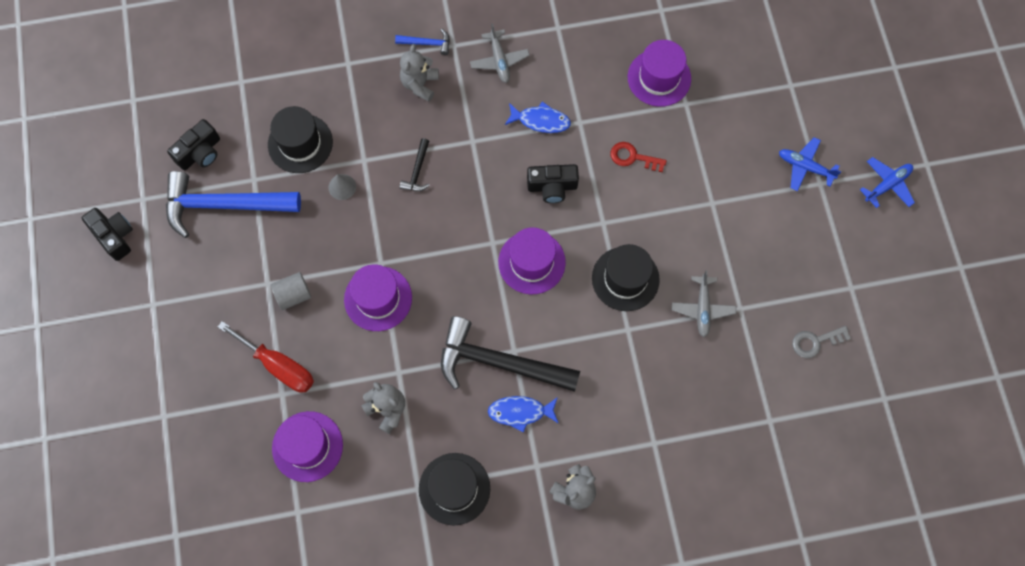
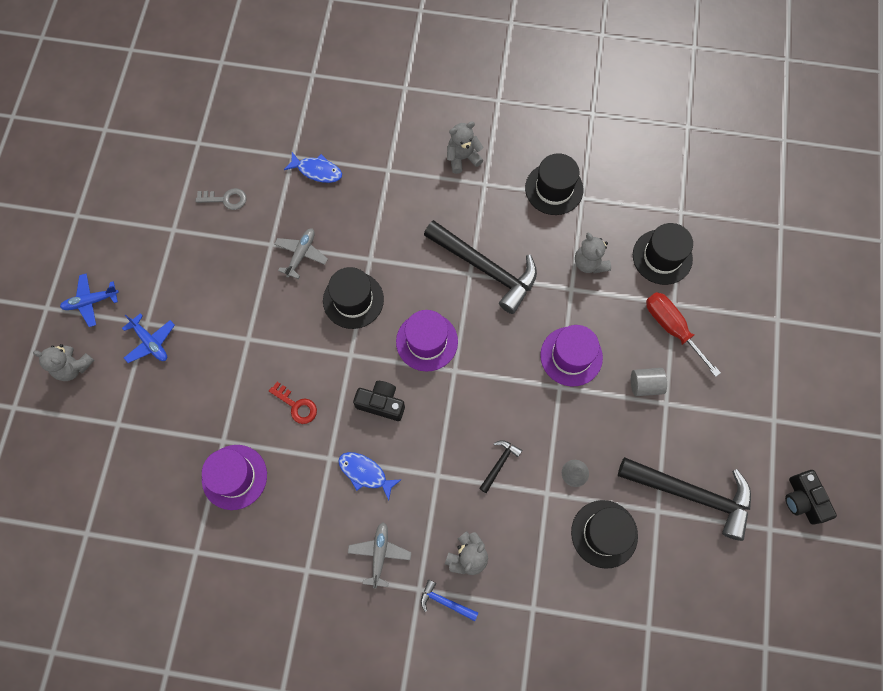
camera: 160 degrees left, 0 degrees up
blue hammer [166,171,301,238] -> black hammer [618,457,751,541]
black camera [167,119,220,170] -> none
purple hat [272,411,343,482] -> black hat [633,223,693,285]
blue fish [488,396,559,432] -> blue fish moved to [284,152,342,183]
none -> grey teddy bear [33,344,95,381]

